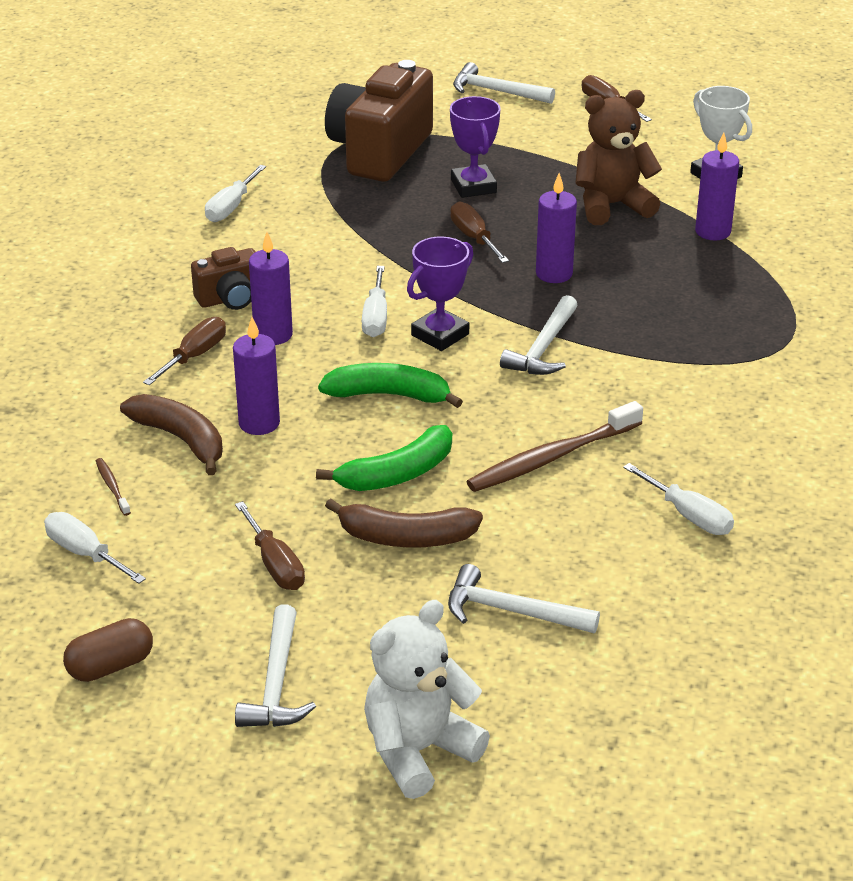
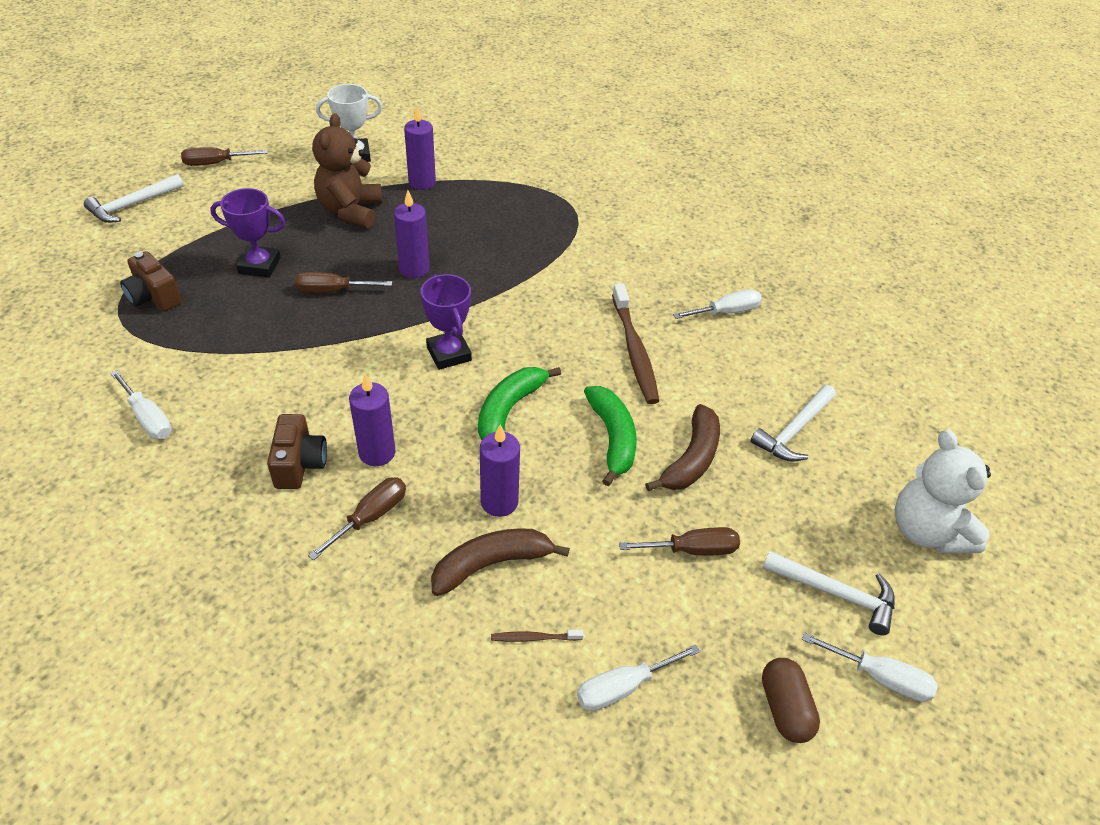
camera: 70 degrees left, 10 degrees up
brown screwdriver [143,317,226,385] -> brown screwdriver turned 75 degrees clockwise [308,478,406,560]
brown camera [325,60,433,182] -> brown camera [120,251,182,311], size x0.51
white screwdriver [362,266,387,337] -> white screwdriver moved to [802,632,937,702]
white hammer [500,295,578,375] -> none

